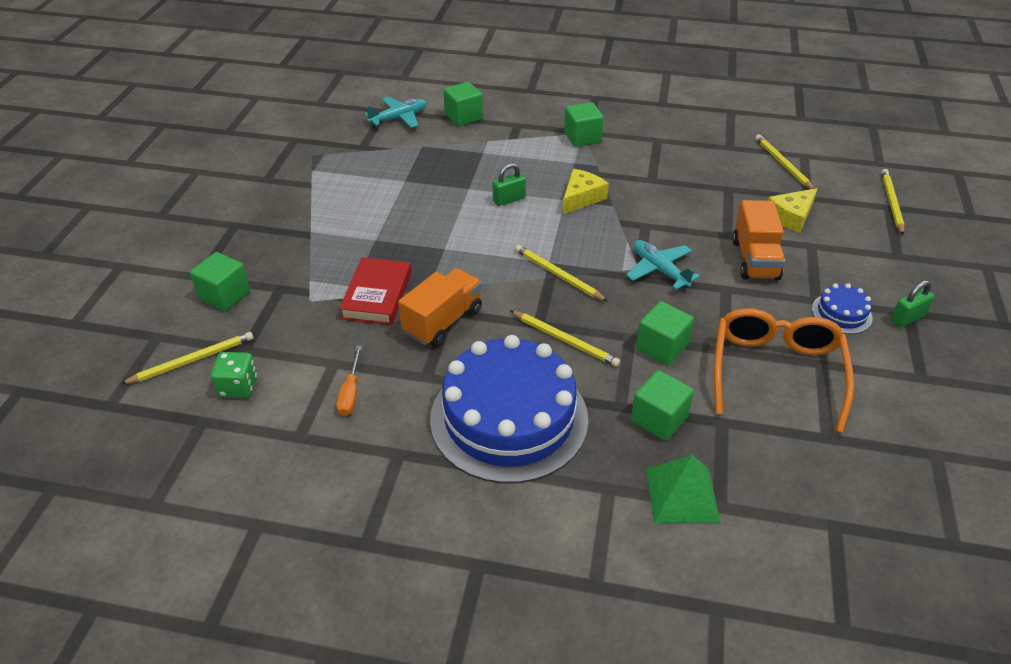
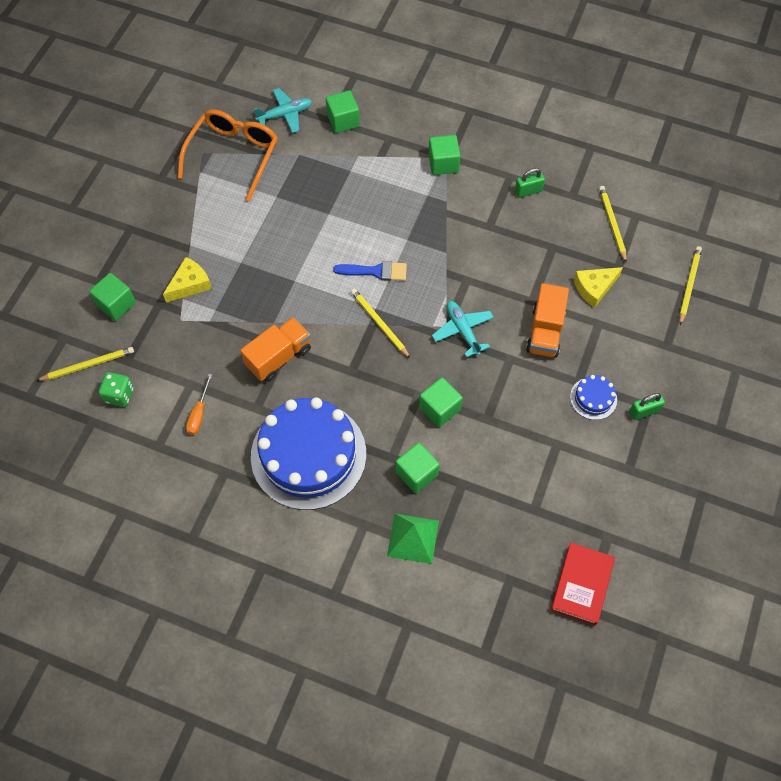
camera: 10 degrees right, 20 degrees up
red book [339,257,411,325] -> red book moved to [551,543,615,626]
green padlock [493,163,526,206] -> green padlock moved to [515,168,545,198]
yellow pencil [510,310,620,367] -> none
yellow cheese [562,169,609,215] -> yellow cheese moved to [163,257,212,303]
orange glasses [714,308,854,433] -> orange glasses moved to [178,109,278,201]
none -> blue brush [333,261,407,281]

